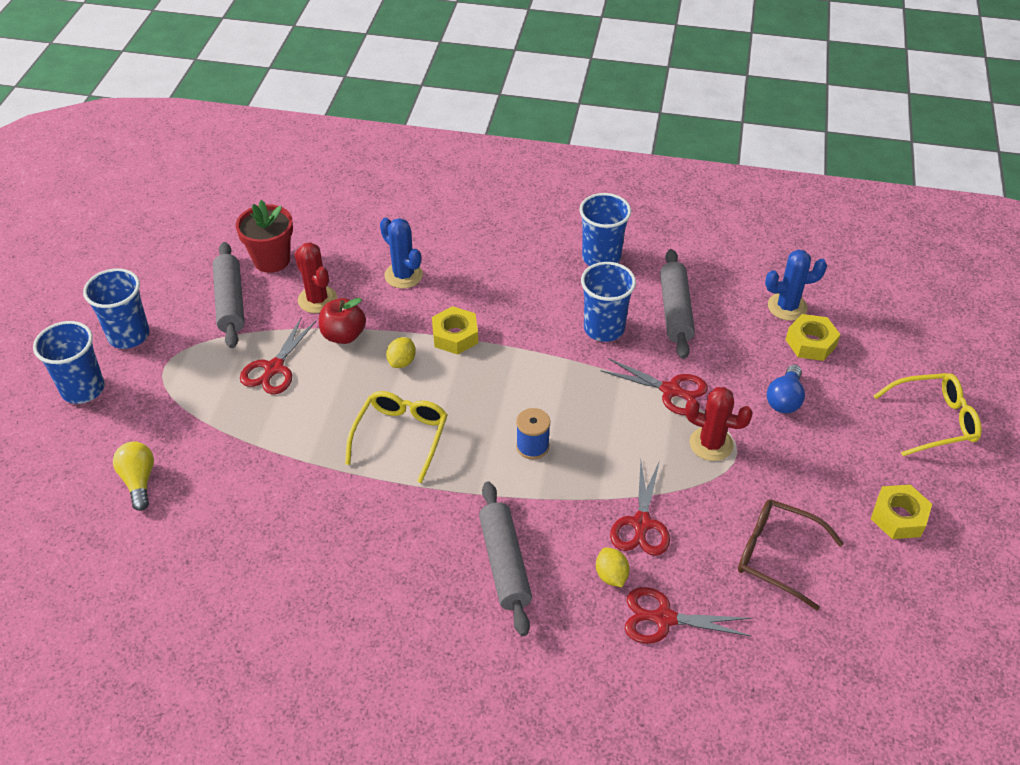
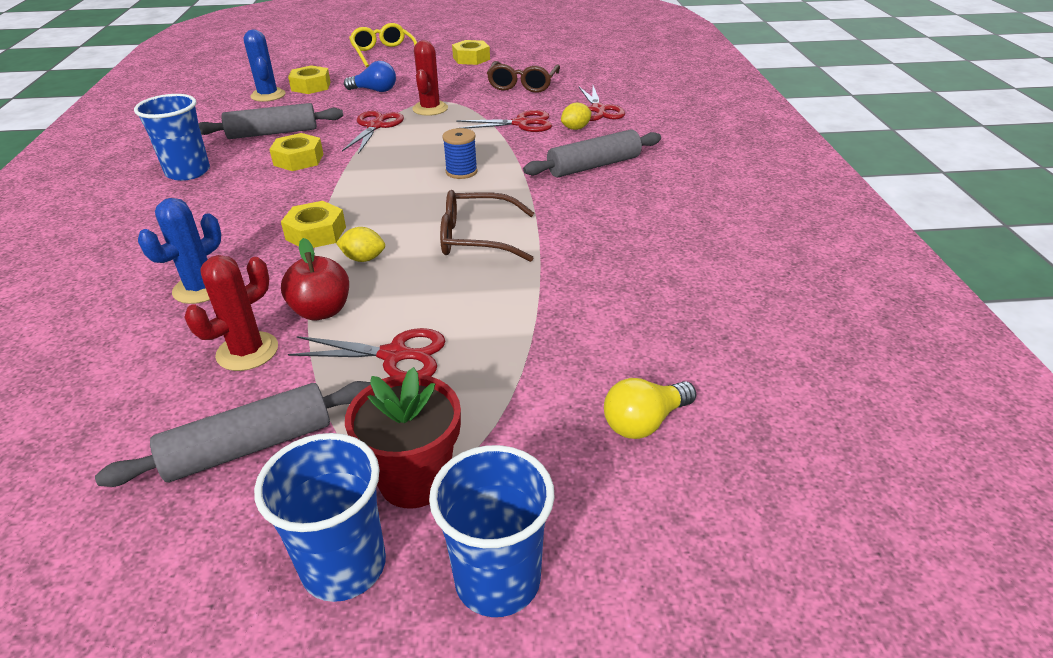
camera: 105 degrees left, 10 degrees down
red flower pot [236,200,293,273] -> red flower pot moved to [345,367,461,508]
yellow glasses [345,391,447,483] -> brown glasses [440,190,534,262]
blue cup [581,262,636,342] -> yellow nut [269,133,323,171]

